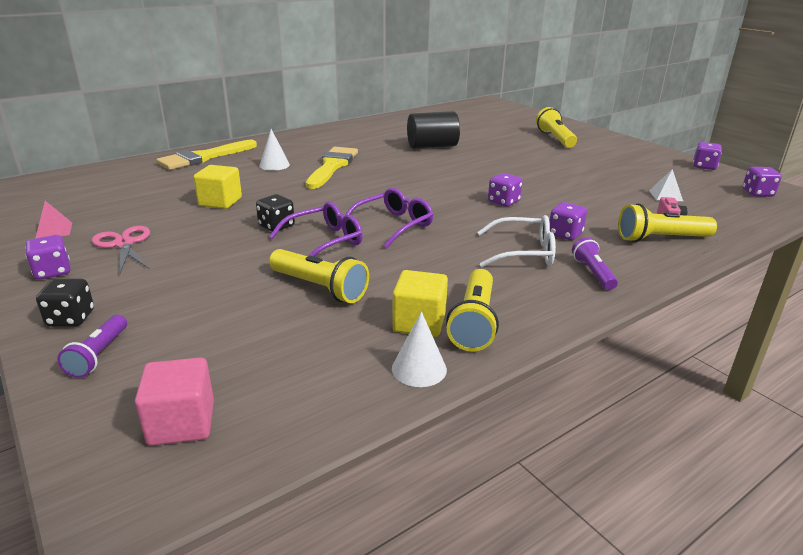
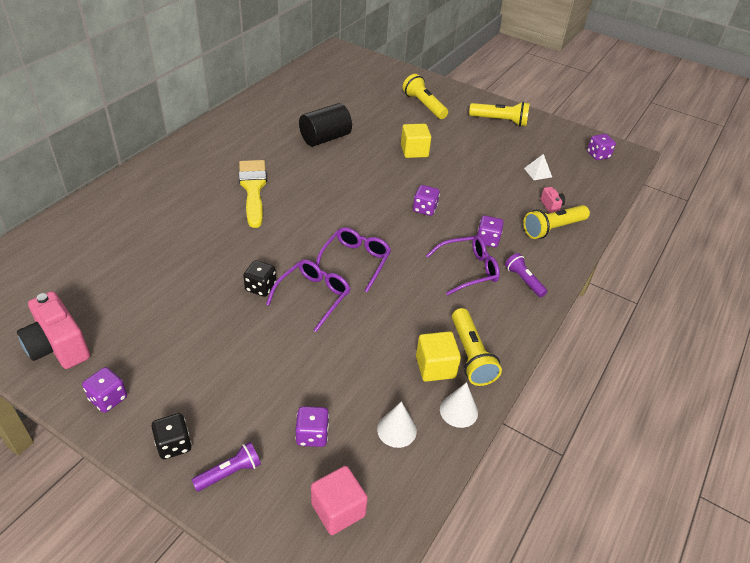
camera: 25 degrees left, 15 degrees up
pink pyramid [35,201,72,238] -> pink camera [17,291,90,369]
purple flashlight [57,315,127,378] -> purple flashlight turned 105 degrees counterclockwise [192,442,261,491]
pink scissors [92,226,150,273] -> none
yellow brush [156,140,257,170] -> none
yellow cube [194,165,242,209] -> yellow cube moved to [401,124,431,158]
white cone [259,129,290,171] -> white cone moved to [377,401,417,448]
yellow flashlight [269,249,369,303] -> yellow flashlight moved to [469,102,530,126]
white glasses [478,215,556,267] -> purple glasses [426,235,500,295]
purple dice [693,142,722,170] -> purple dice moved to [296,406,329,447]

